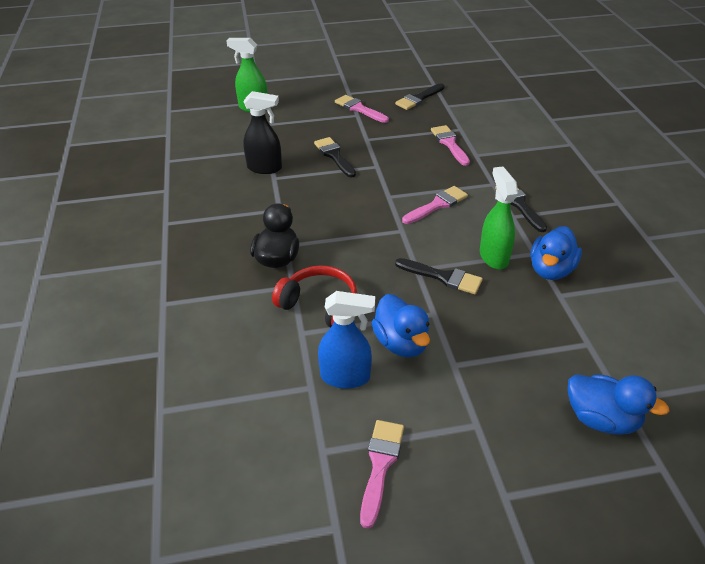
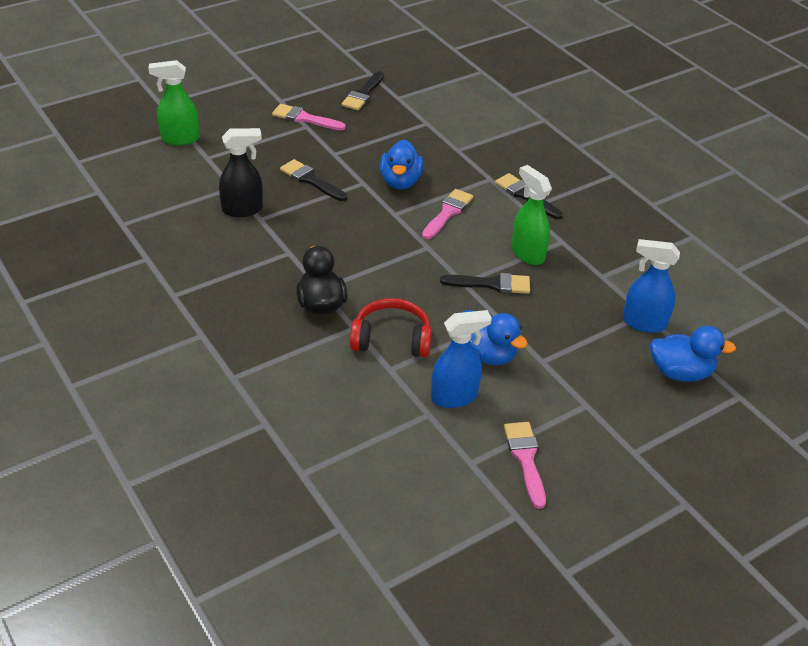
camera: 25 degrees left, 0 degrees up
pink brush [431,125,470,166] -> none
blue duck [531,226,582,280] -> blue duck moved to [380,140,424,189]
none -> blue spray bottle [623,239,680,333]

